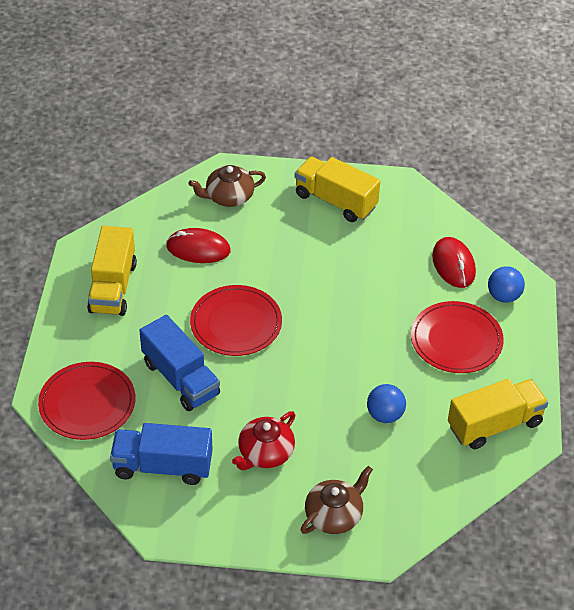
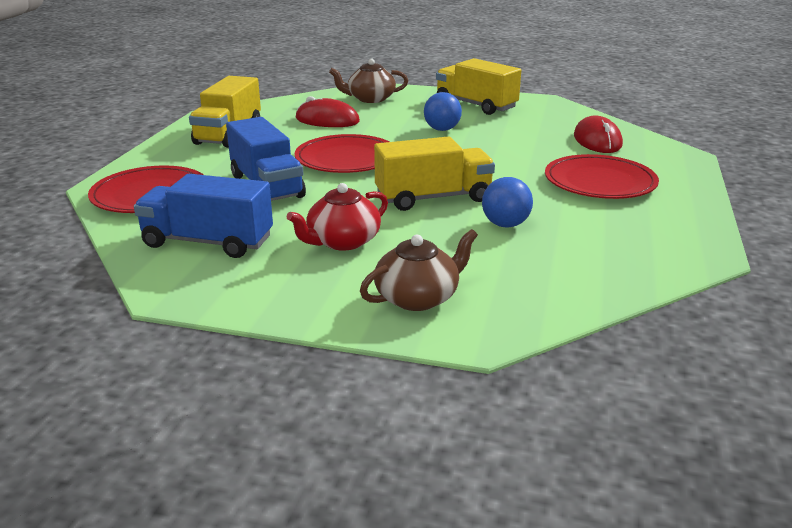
camera: 10 degrees right, 20 degrees down
yellow truck [448,379,548,449] -> yellow truck moved to [374,137,495,211]
blue ball [488,266,525,303] -> blue ball moved to [424,92,462,131]

